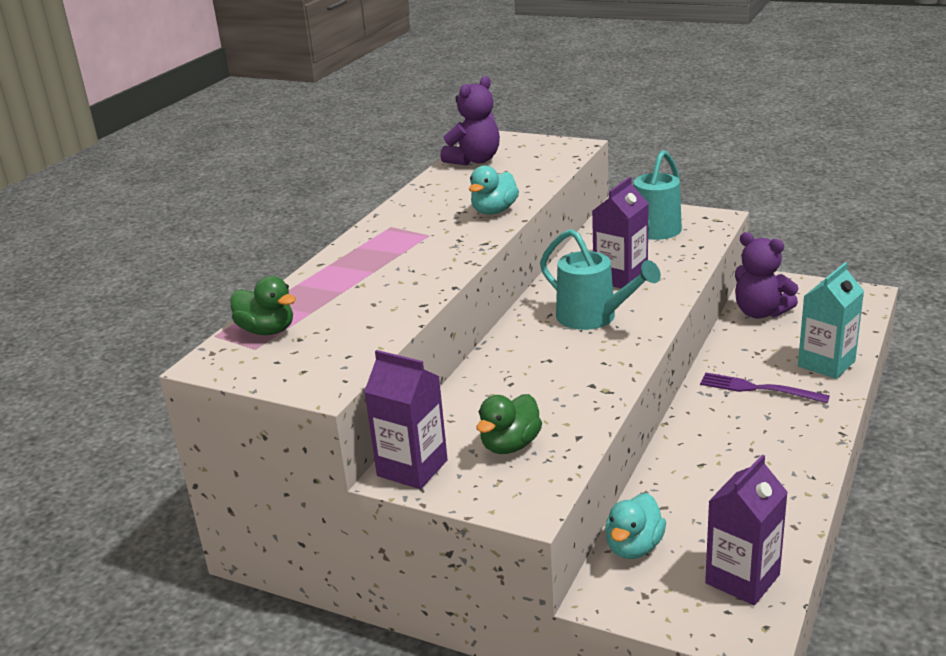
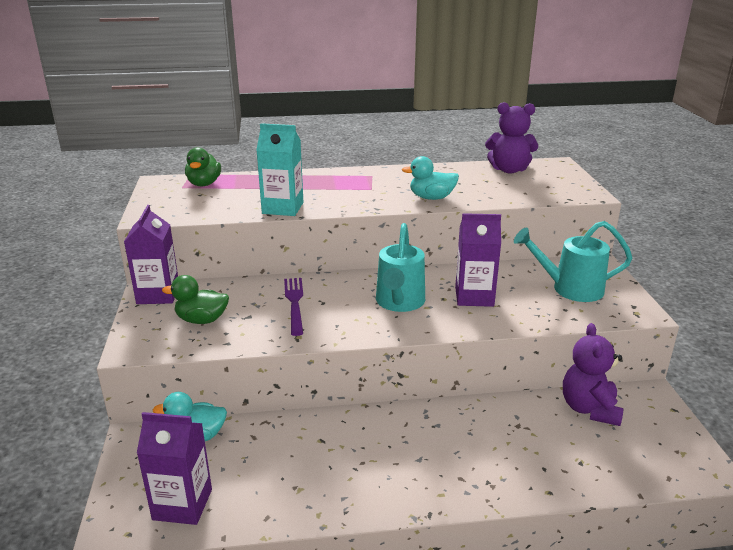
camera: 55 degrees right, 0 degrees up
purple fork [700,373,830,403] -> purple fork moved to [284,278,303,336]
turquoise carton [798,262,864,379] -> turquoise carton moved to [256,123,303,216]

